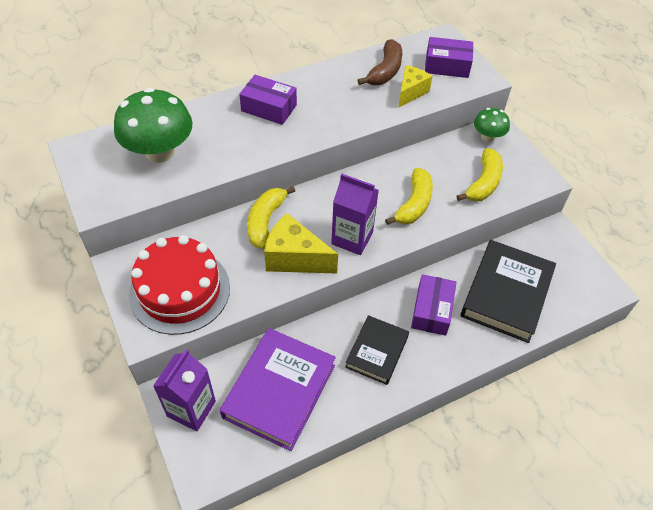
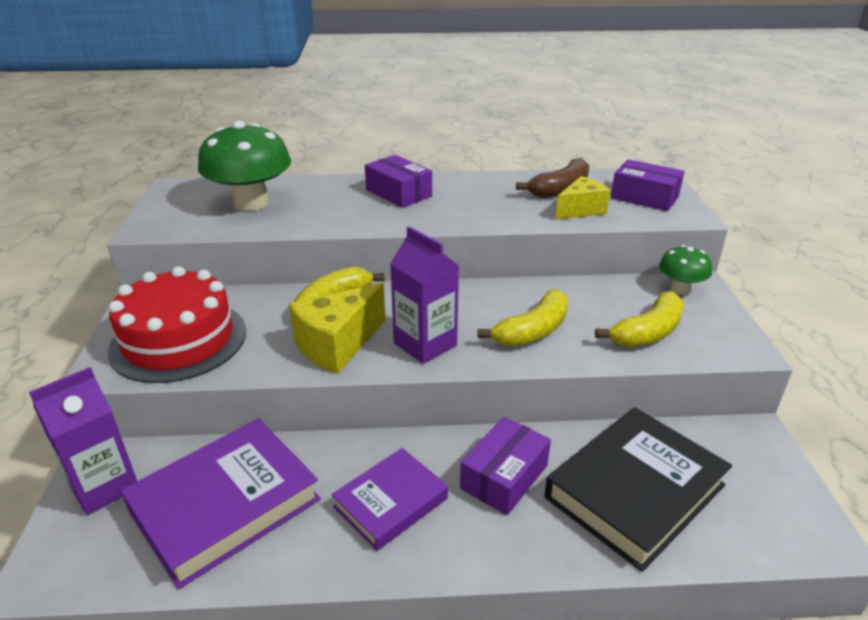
camera: 25 degrees right, 20 degrees down
yellow cheese [264,213,338,273] -> yellow cheese turned 90 degrees counterclockwise [289,283,385,374]
black book [345,315,409,385] -> purple book [331,448,448,551]

